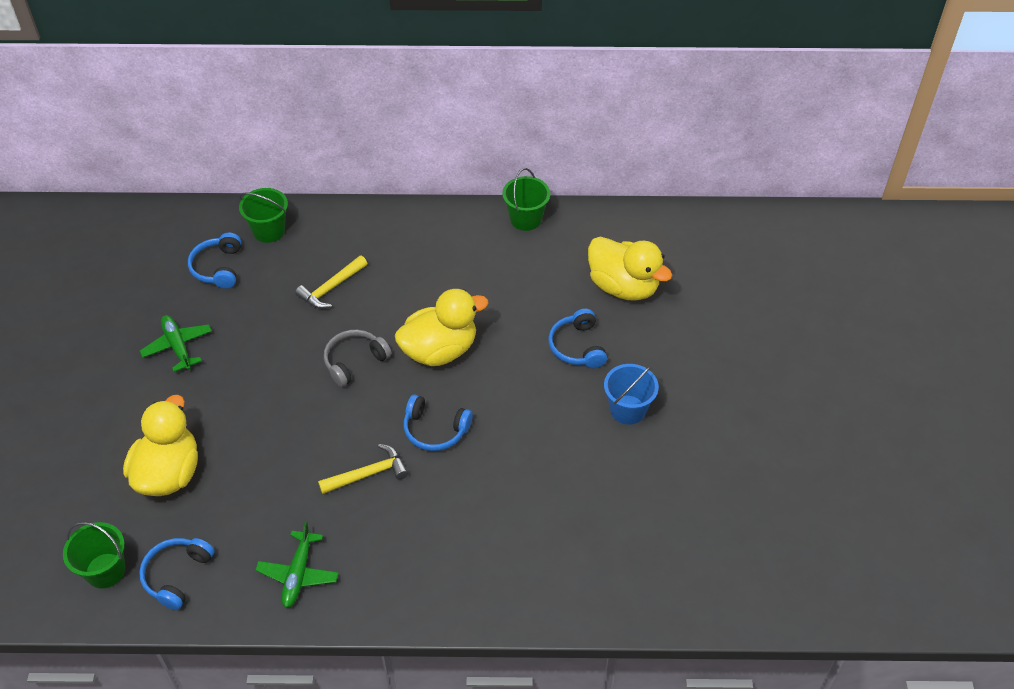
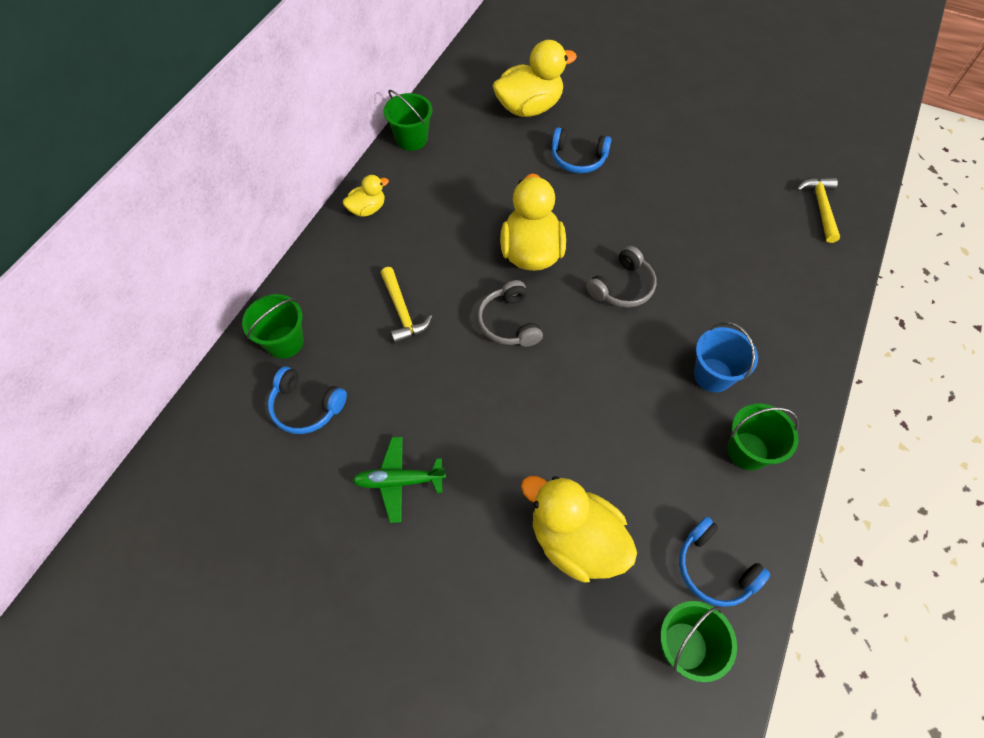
camera: 65 degrees left, 10 degrees up
green plane [255,521,339,608] -> green bucket [727,403,799,471]
yellow hammer [318,444,408,494] -> yellow hammer moved to [797,178,840,243]
blue headphones [403,395,472,451] -> grey headphones [586,246,656,308]
blue bucket [604,364,659,425] -> blue bucket moved to [694,322,758,392]
none -> yellow duck [343,175,389,217]

